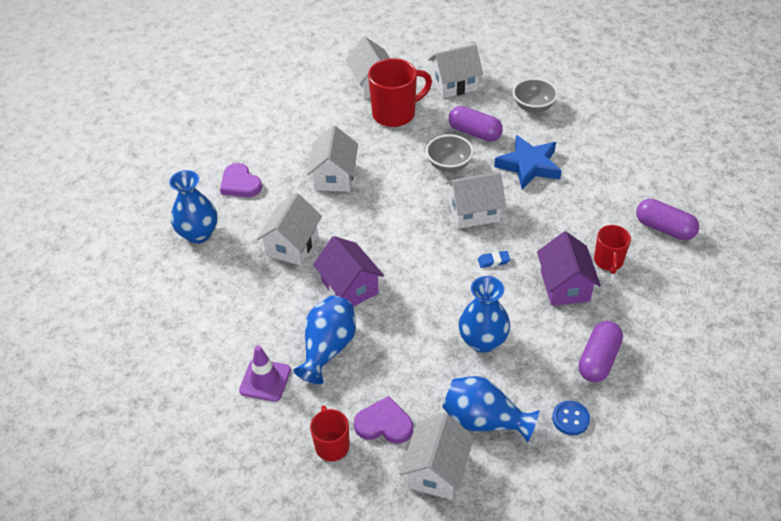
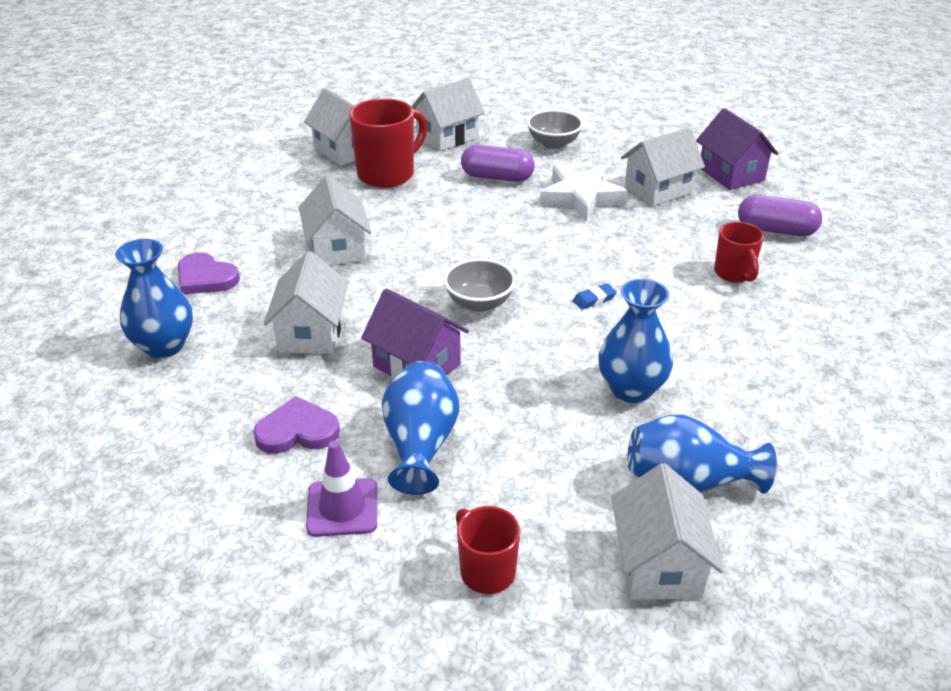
camera: 20 degrees left, 10 degrees down
purple heart [354,396,413,444] -> purple heart moved to [253,396,340,454]
grey bowl [426,134,474,172] -> grey bowl moved to [444,258,516,312]
white house [445,172,506,229] -> white house moved to [621,127,705,206]
blue star [494,135,562,189] -> white star [540,165,628,222]
purple house [537,231,601,306] -> purple house moved to [696,108,778,190]
blue button [552,401,590,435] -> none
purple capsule [578,321,623,382] -> none

